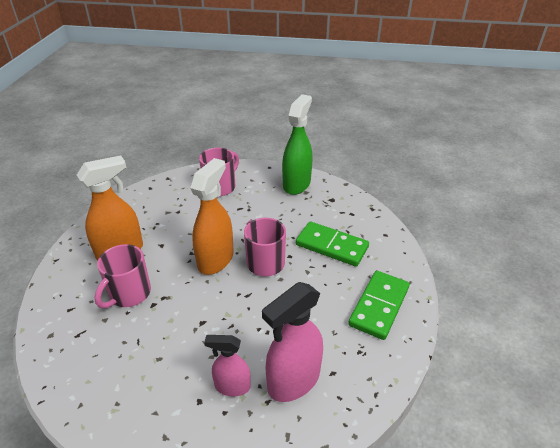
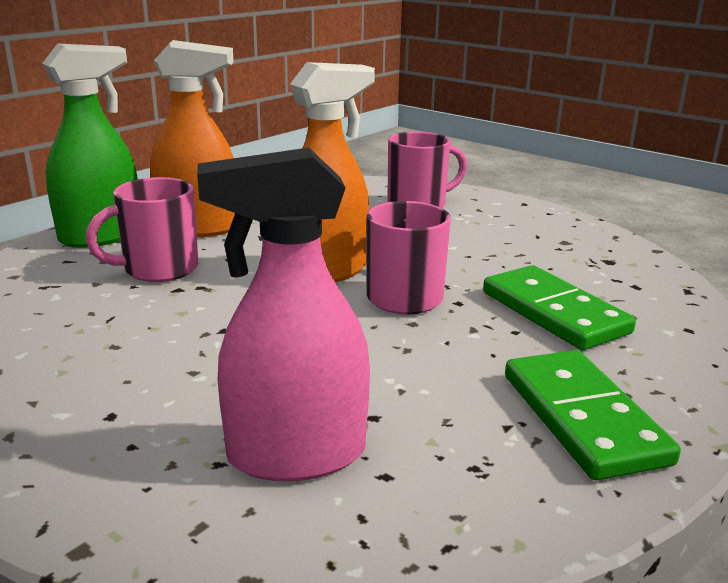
camera: 30 degrees right, 15 degrees down
pink spray bottle [204,335,250,396] -> none
green spray bottle [282,94,313,195] -> green spray bottle moved to [42,43,138,248]
green domino [348,271,410,340] -> green domino turned 75 degrees counterclockwise [505,350,681,480]

